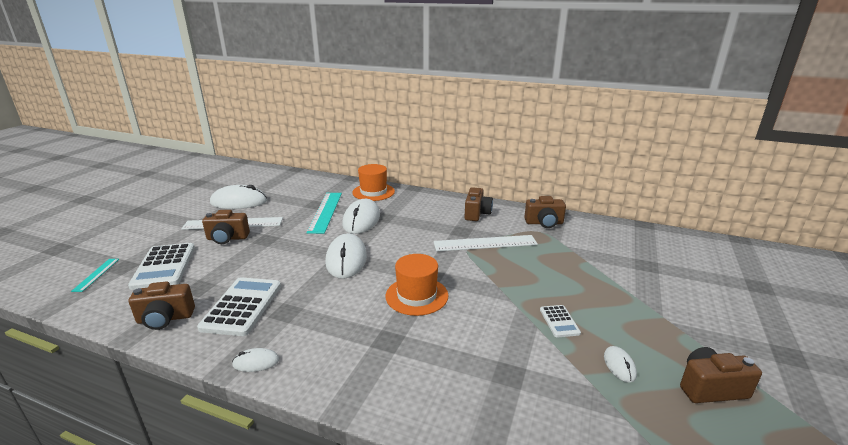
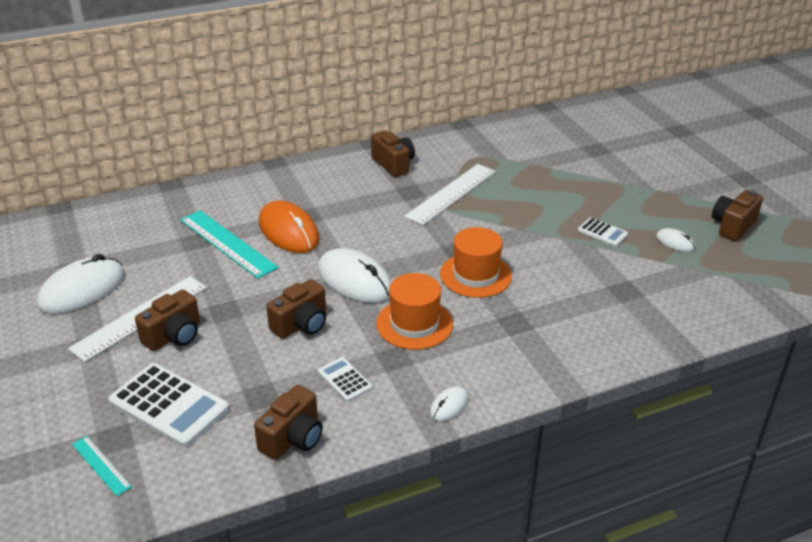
camera: 45 degrees left, 10 degrees up
white calculator [197,277,281,336] -> white calculator [318,357,372,402], size x0.51
white mouse [342,199,380,234] -> orange mouse [259,200,320,253]
orange hat [352,164,395,201] -> orange hat moved to [376,273,453,350]
brown camera [524,196,566,228] -> brown camera moved to [266,279,326,339]

